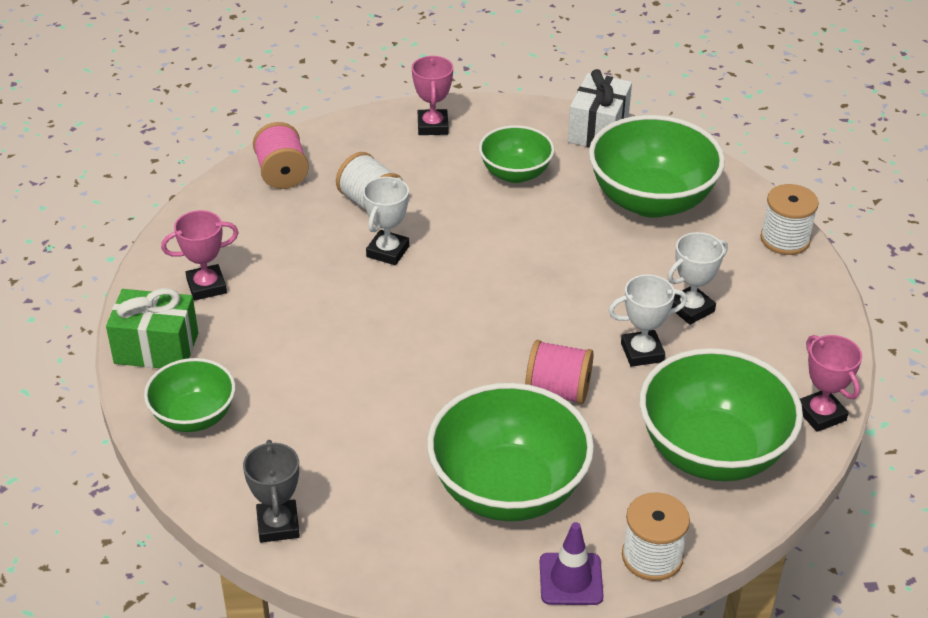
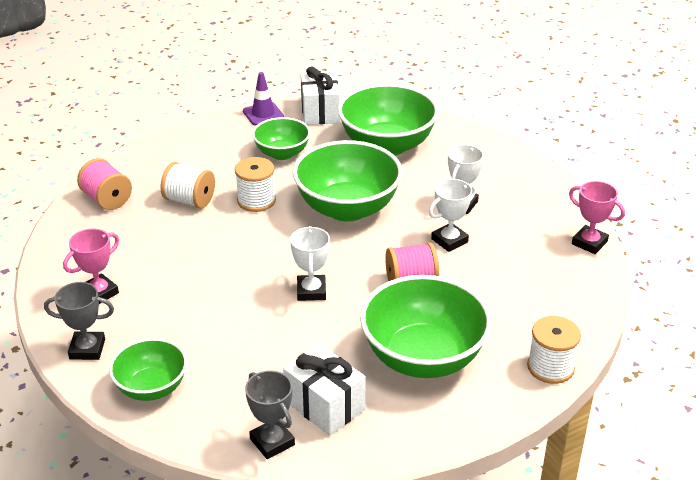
camera: 25 degrees left, 5 degrees down
green gift [106,288,198,368] -> grey trophy [44,282,114,360]
white trophy [363,177,409,265] -> white trophy moved to [290,226,330,301]
pink trophy [412,56,453,135] -> none
purple traffic cone [540,522,604,605] -> purple traffic cone moved to [243,72,284,126]
green bowl [639,348,803,481] -> green bowl moved to [293,140,403,222]
white spool [760,184,819,255] -> white spool moved to [235,157,276,212]
none -> white gift [283,344,366,436]

